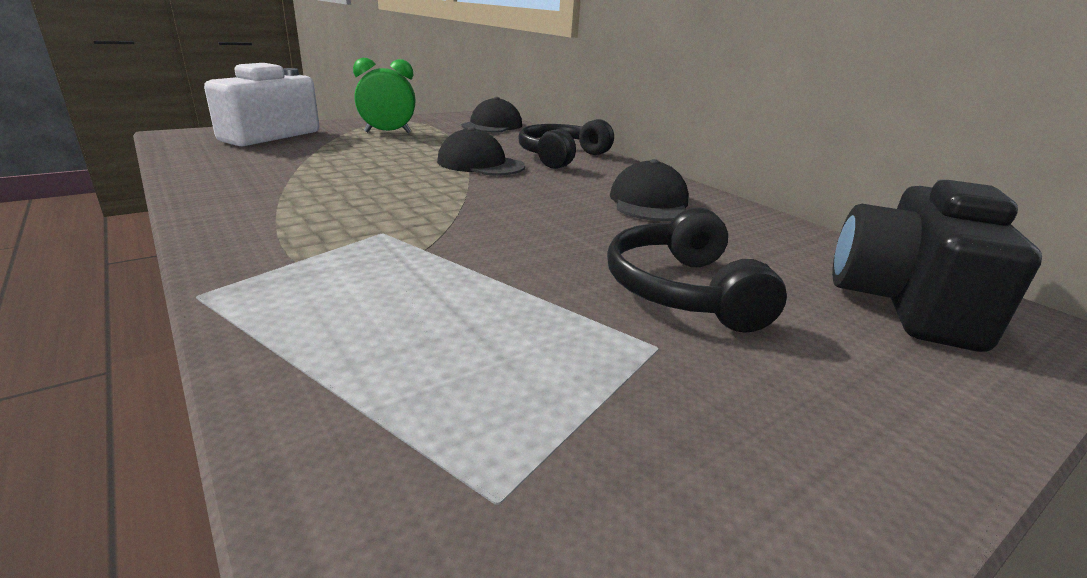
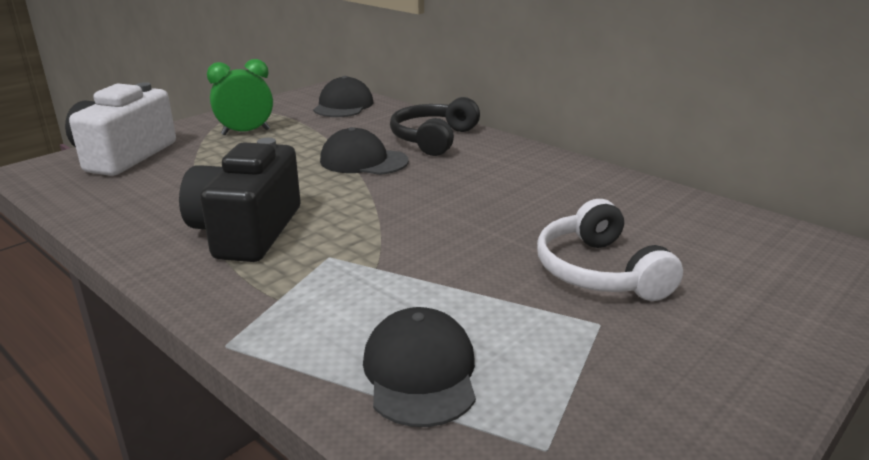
camera: 10 degrees left, 0 degrees up
black headphones [607,207,787,333] -> white headphones [537,199,683,301]
black cap [610,159,688,221] -> black cap moved to [363,307,476,427]
black camera [832,179,1042,352] -> black camera moved to [179,138,300,262]

